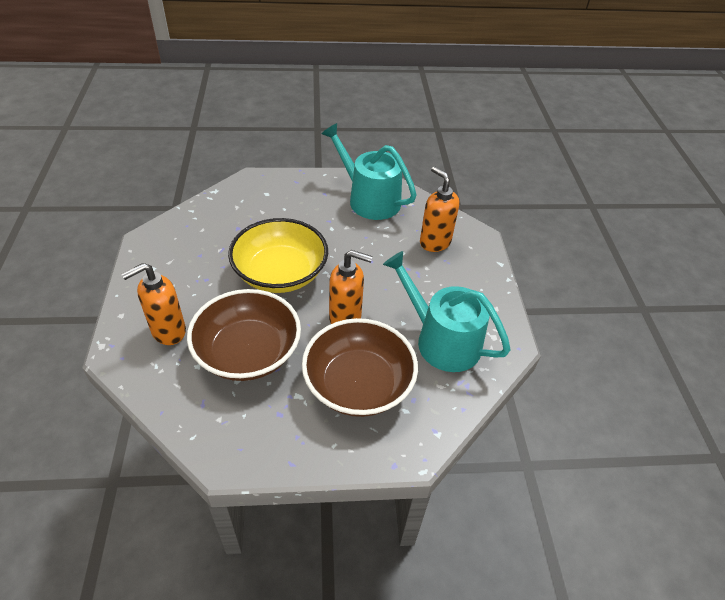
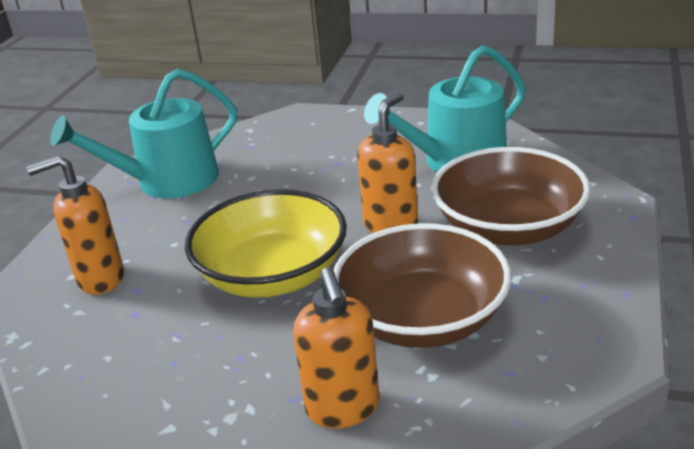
camera: 65 degrees left, 15 degrees down
orange soap dispenser [420,166,460,252] -> orange soap dispenser moved to [26,155,124,294]

